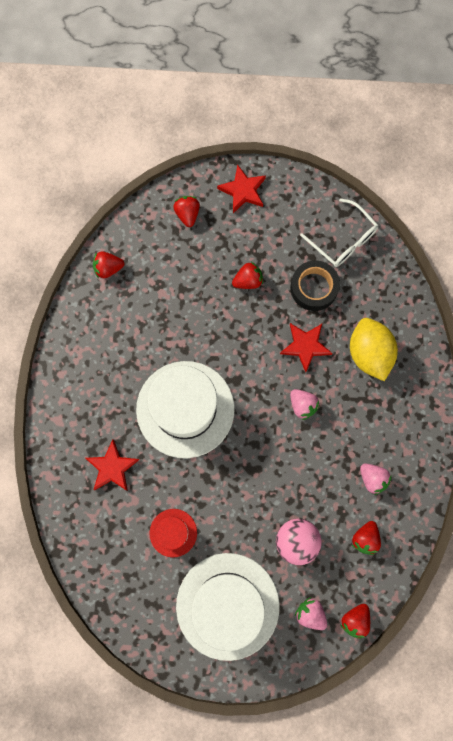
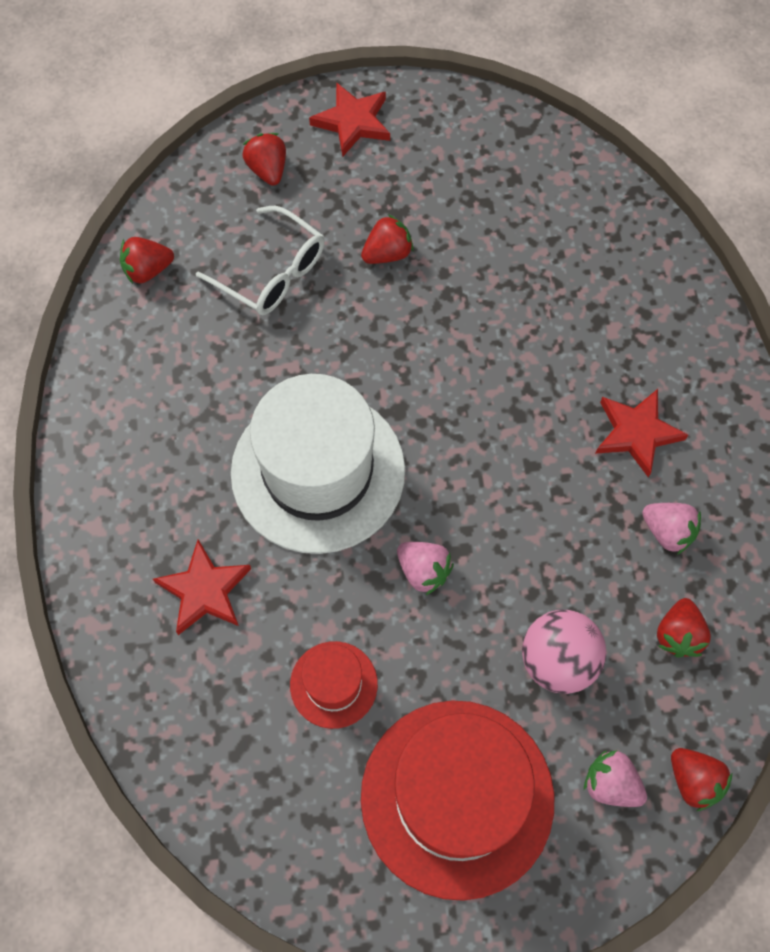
camera: 10 degrees left, 10 degrees down
white hat [176,553,280,661] -> red hat [361,700,554,901]
red star [280,323,333,372] -> red star moved to [595,389,688,478]
black tape [290,260,340,311] -> none
pink strawberry [290,389,320,420] -> pink strawberry moved to [397,542,454,595]
white glasses [300,198,379,267] -> white glasses moved to [196,206,325,315]
red strawberry [341,604,370,639] -> red strawberry turned 60 degrees counterclockwise [671,748,732,811]
yellow lemon [350,318,398,381] -> none

